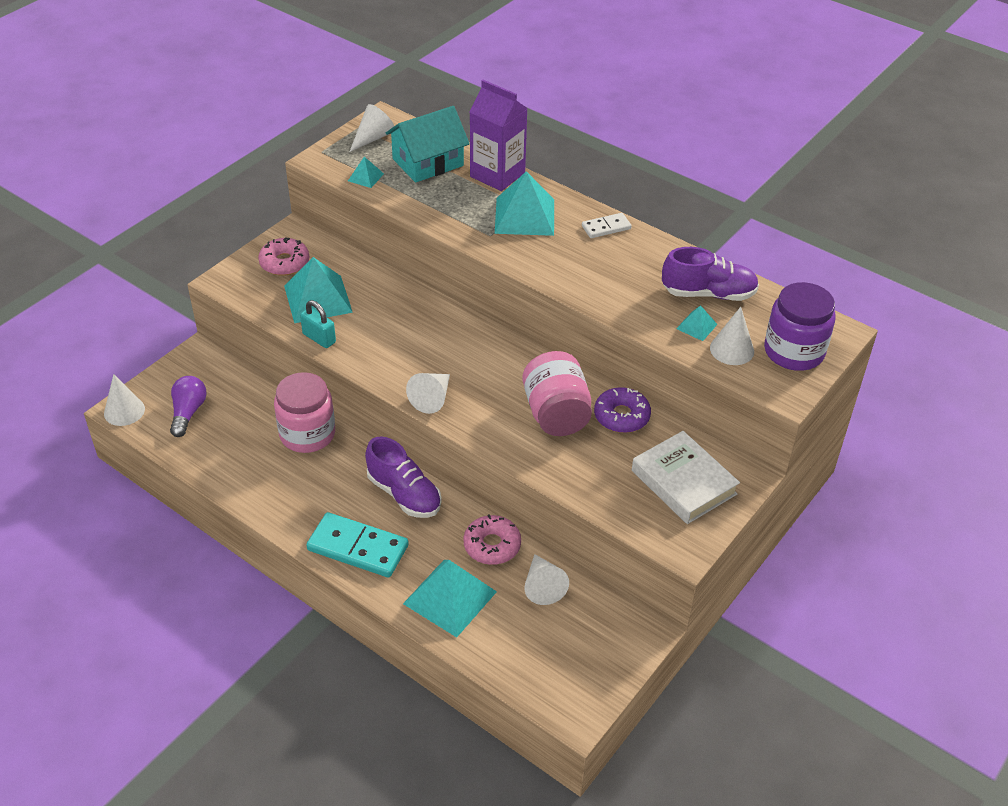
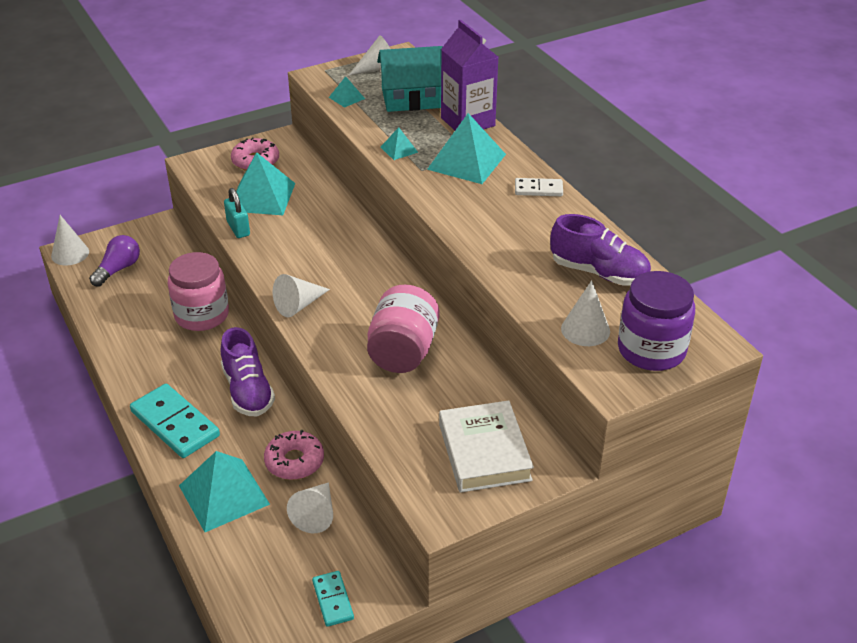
camera: 25 degrees right, 5 degrees down
purple donut [594,387,651,433] -> none
turquoise pyramid [676,305,718,341] -> turquoise pyramid moved to [381,127,418,160]
none -> turquoise domino [312,571,354,627]

